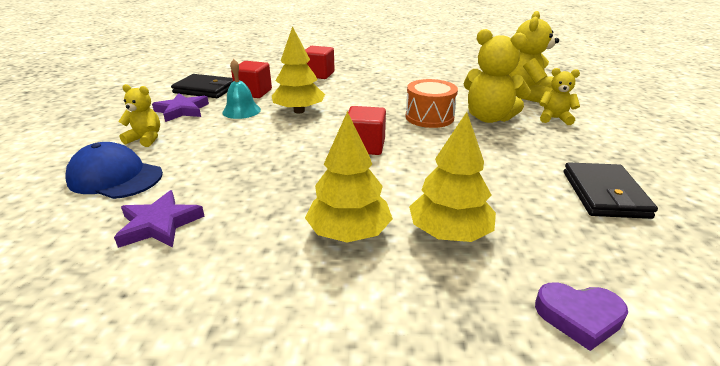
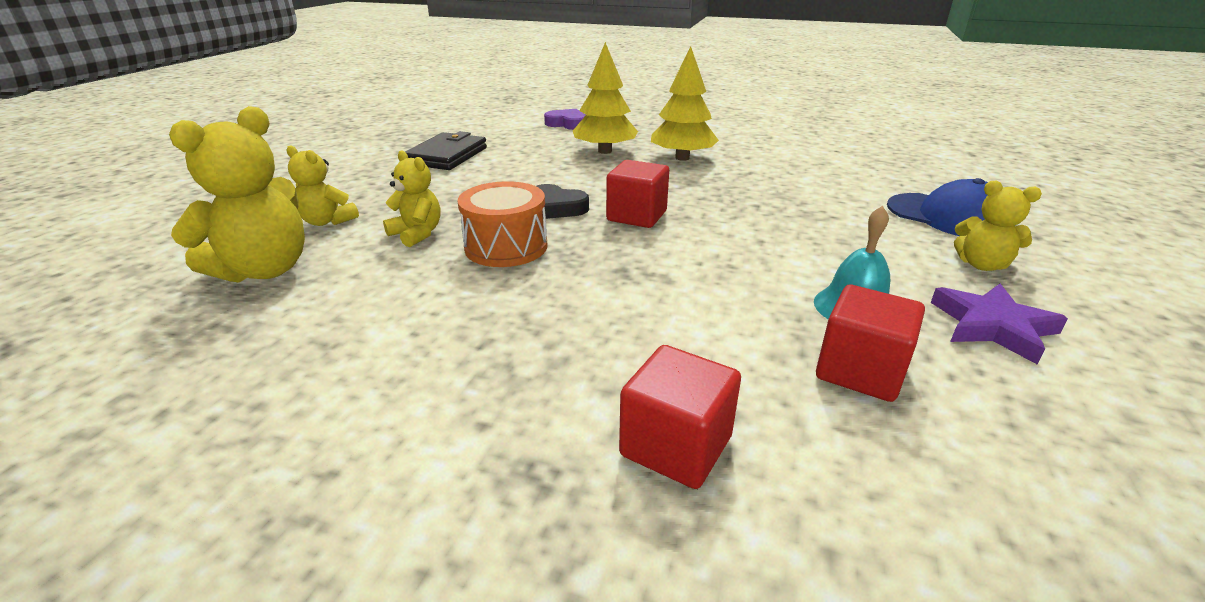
camera: 165 degrees left, 0 degrees up
purple star [114,190,205,248] -> none
black wallet [171,74,233,98] -> none
yellow tree [272,26,325,113] -> none
yellow teddy bear [464,29,531,123] -> yellow teddy bear [383,150,441,247], size x0.57
none -> black heart [536,184,589,219]

